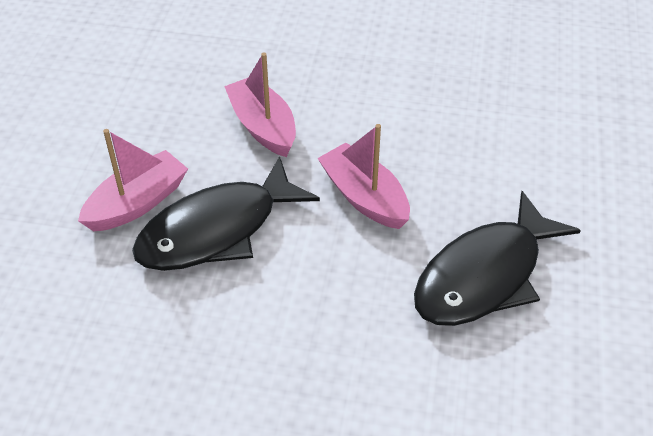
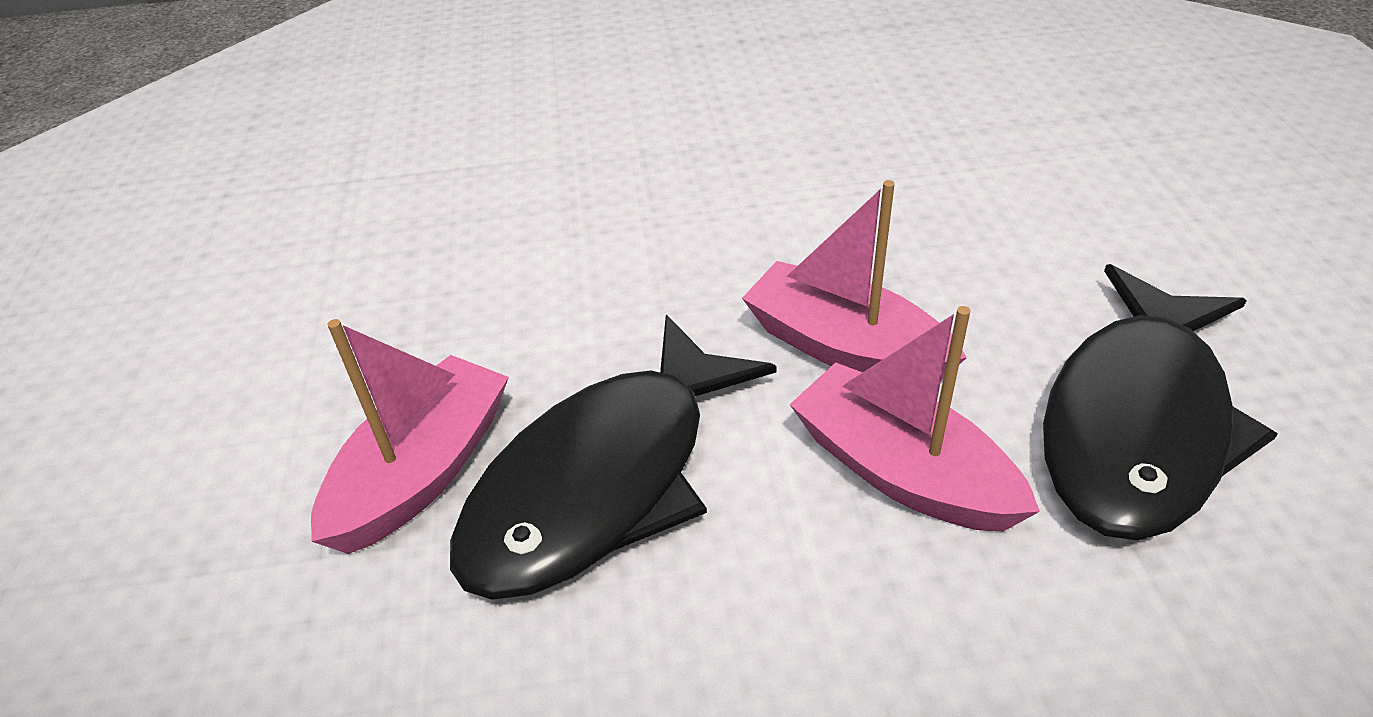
camera: 15 degrees left, 5 degrees down
pink boat [224,52,296,157] -> pink boat moved to [790,306,1040,531]

